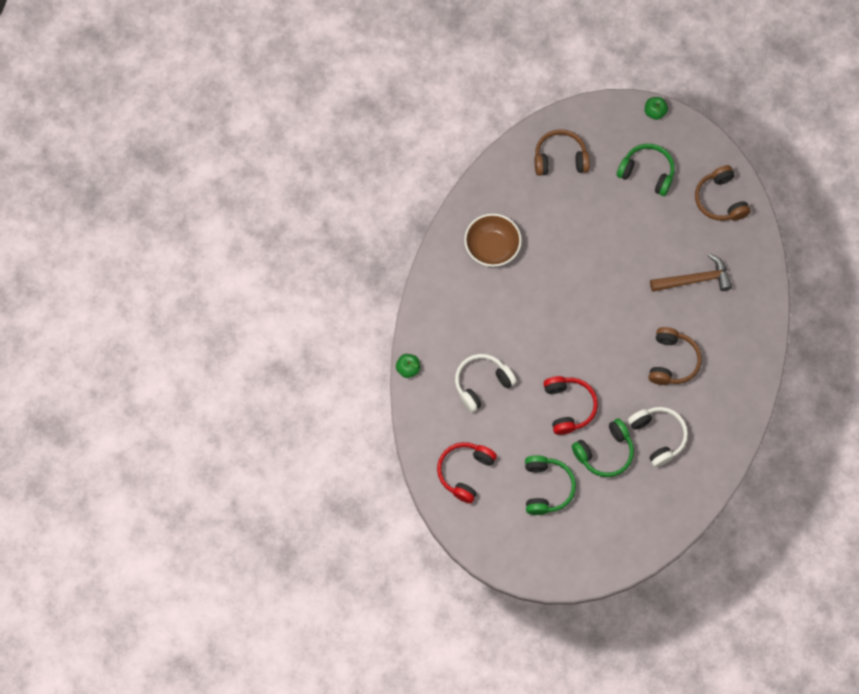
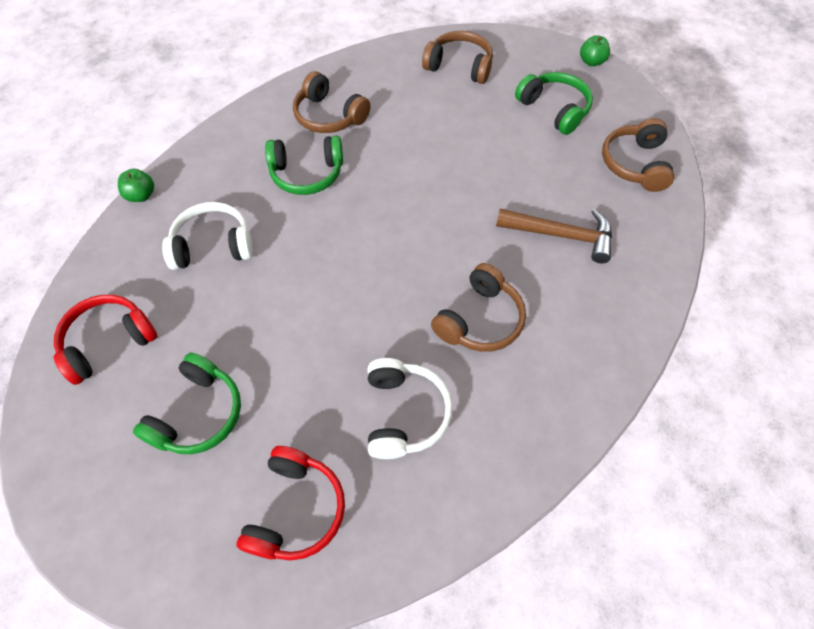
camera: 25 degrees right, 10 degrees down
brown bowl [464,214,521,267] -> brown headphones [293,71,371,133]
red headphones [543,376,598,435] -> red headphones moved to [237,446,345,561]
green headphones [572,419,634,477] -> green headphones moved to [265,136,343,195]

